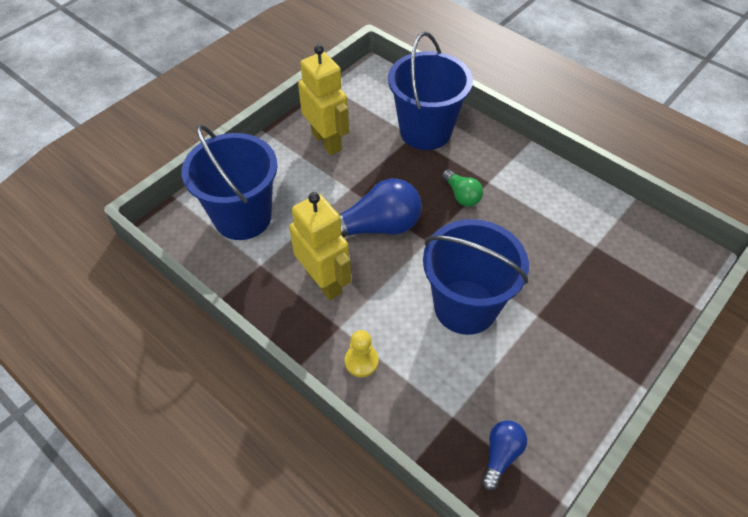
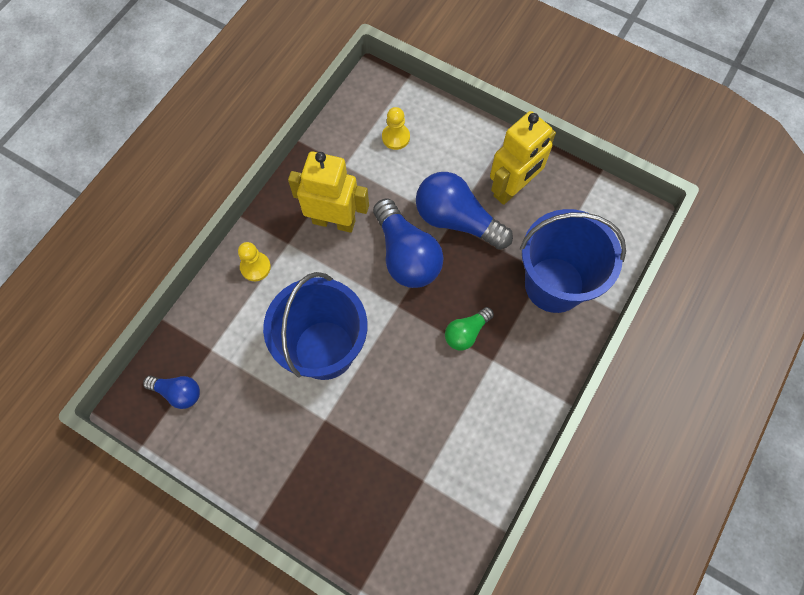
camera: 80 degrees right, 15 degrees up
blue bucket [182,124,278,240] -> yellow pawn [382,107,410,150]
yellow robot [289,192,351,300] -> yellow robot turned 120 degrees counterclockwise [288,152,369,233]
none -> blue light bulb [416,172,513,250]

